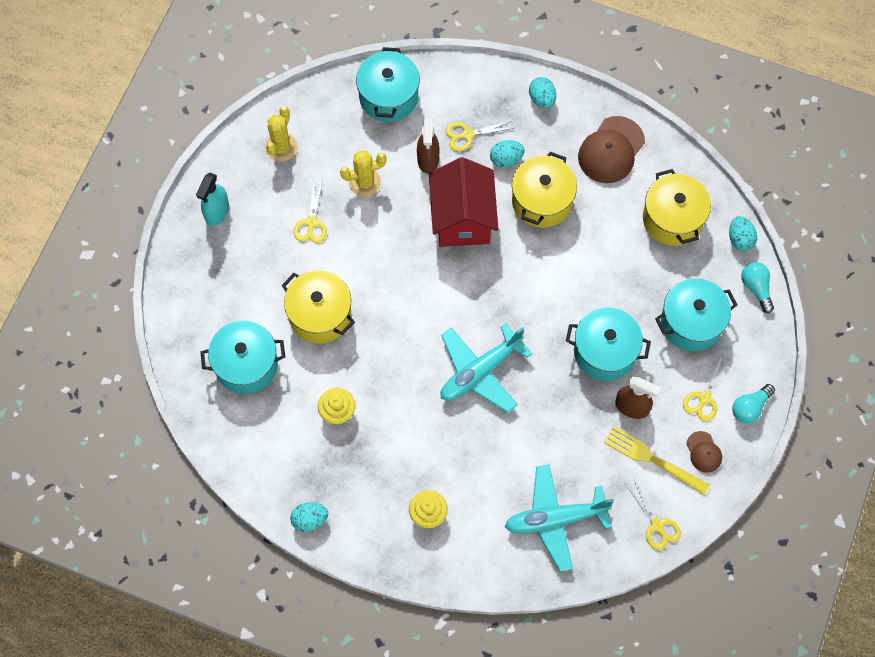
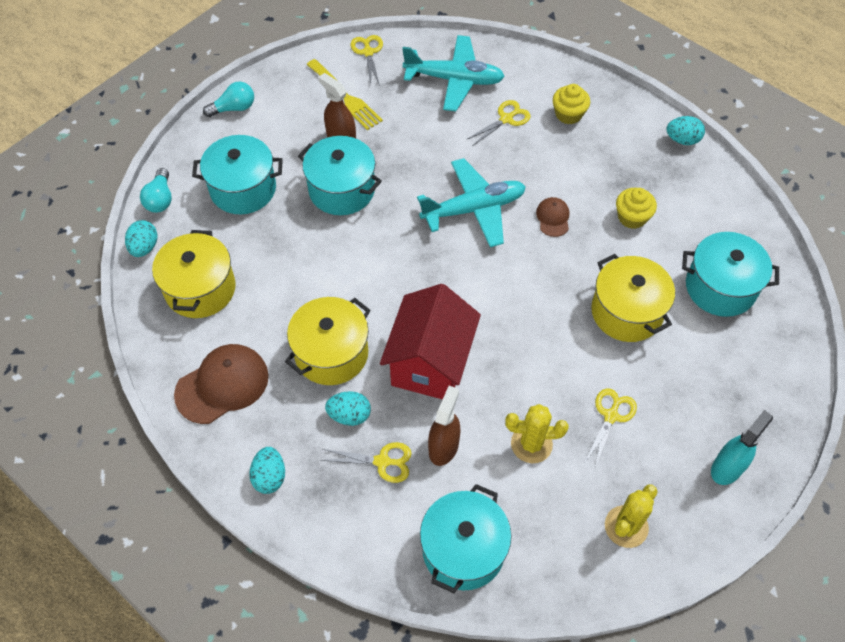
camera: 160 degrees left, 10 degrees down
yellow scissors [683,357,730,422] -> yellow scissors moved to [466,100,531,146]
brown cap [686,431,722,473] -> brown cap moved to [536,197,569,237]

